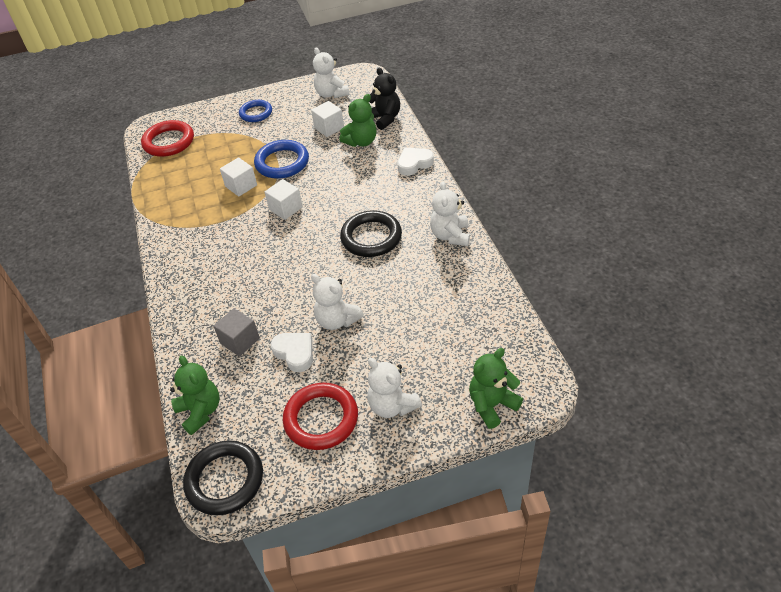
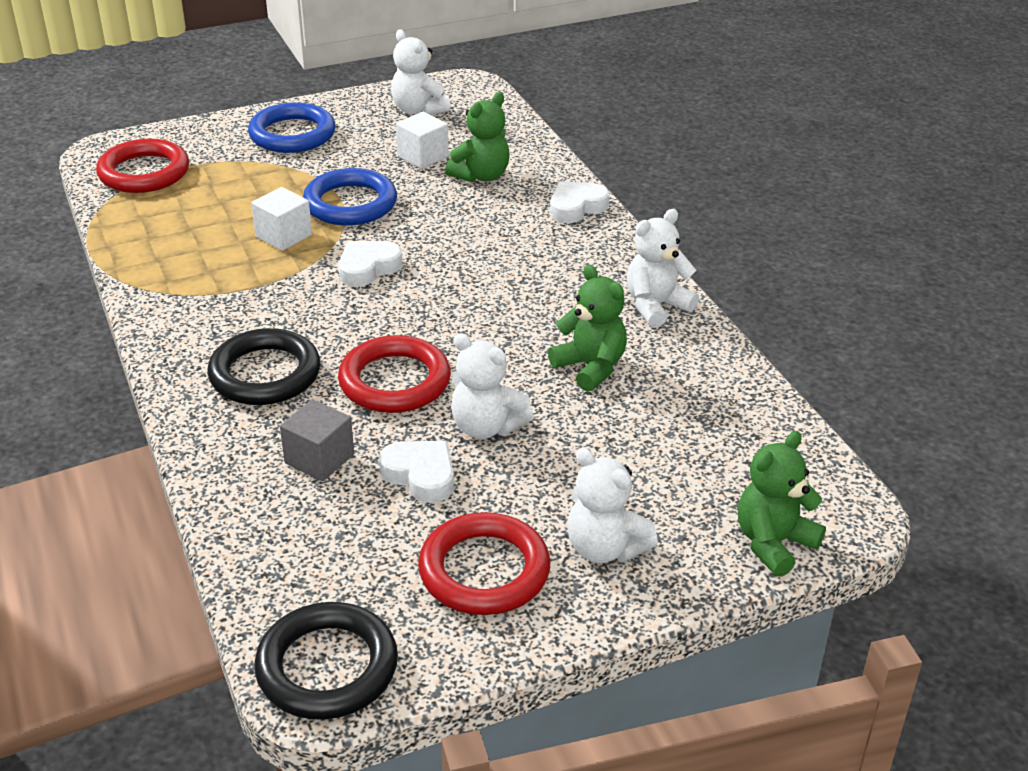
camera: 10 degrees left, 10 degrees down
green teddy bear [170,356,219,435] -> green teddy bear moved to [548,265,627,392]
blue ring [239,100,272,122] -> blue ring [248,102,336,153], size x1.51
white cube [265,179,303,220] -> white heart [339,241,403,287]
black ring [340,210,402,257] -> black ring moved to [208,328,321,405]
black teddy bear [370,67,400,130] -> none
white teddy bear [430,181,470,246] -> white teddy bear turned 60 degrees clockwise [627,209,699,328]
none -> red ring [338,335,451,413]

